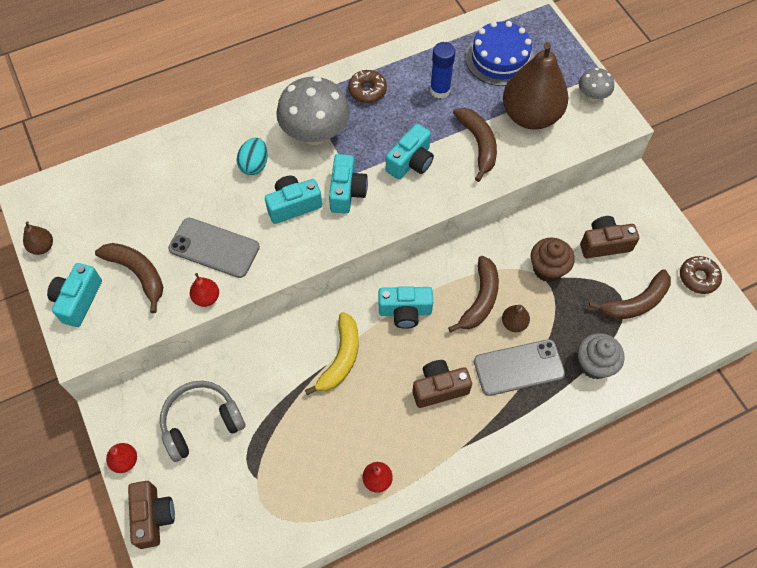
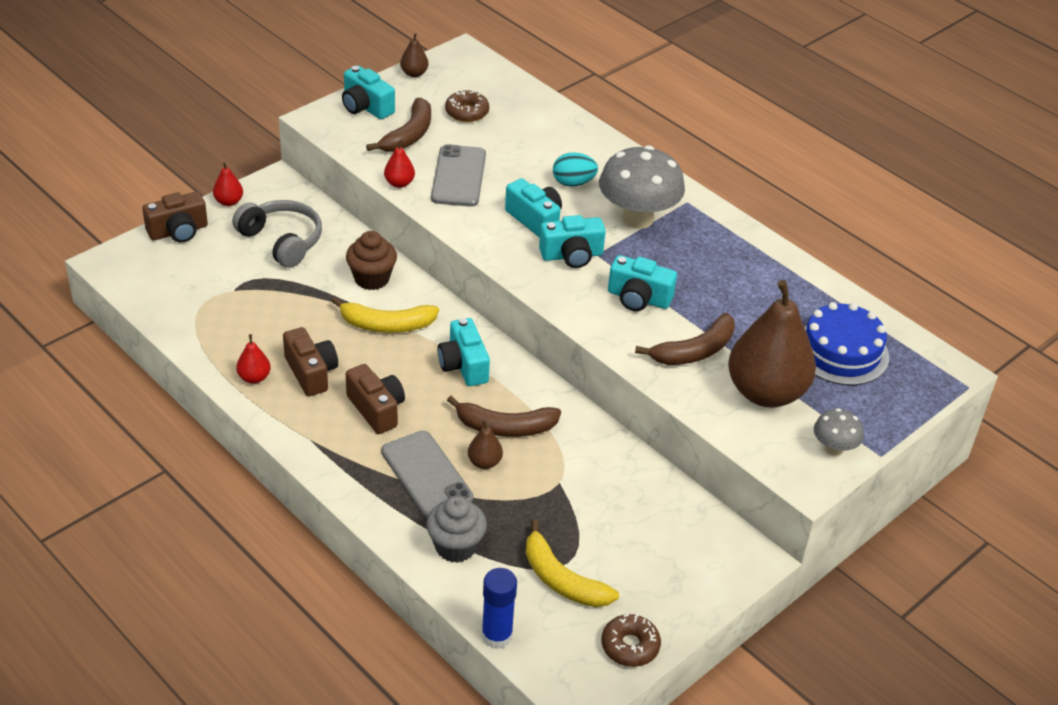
camera: 70 degrees right, 20 degrees down
turquoise camera [47,263,102,327] -> turquoise camera turned 135 degrees counterclockwise [342,65,395,119]
brown donut [348,70,387,103] -> brown donut moved to [445,90,489,122]
blue glue stick [430,42,455,99] -> blue glue stick moved to [481,568,517,649]
brown cupcake [531,237,575,282] -> brown cupcake moved to [346,231,397,290]
brown camera [580,216,639,258] -> brown camera moved to [283,327,338,396]
brown banana [589,269,671,319] -> yellow banana [526,520,619,607]

